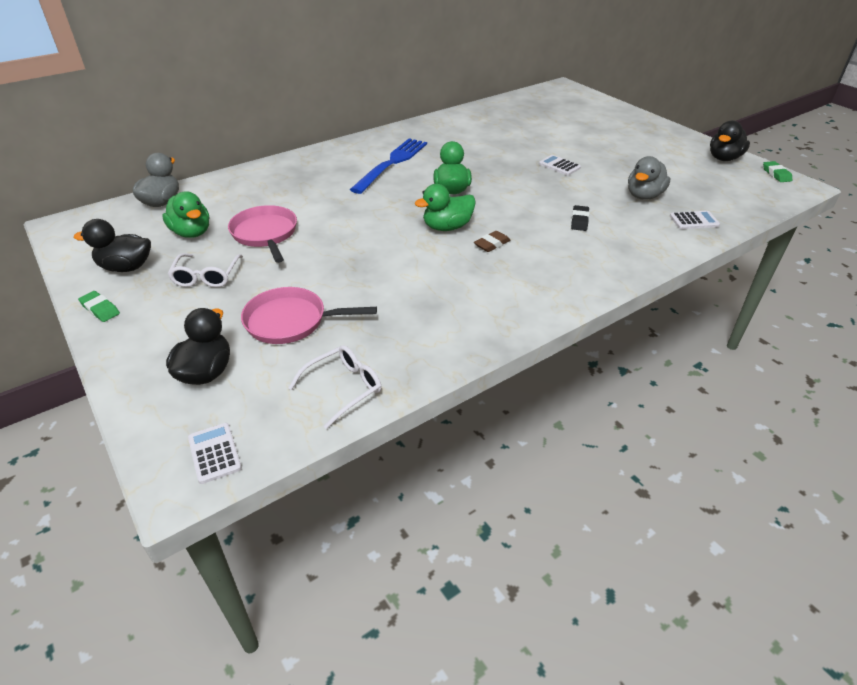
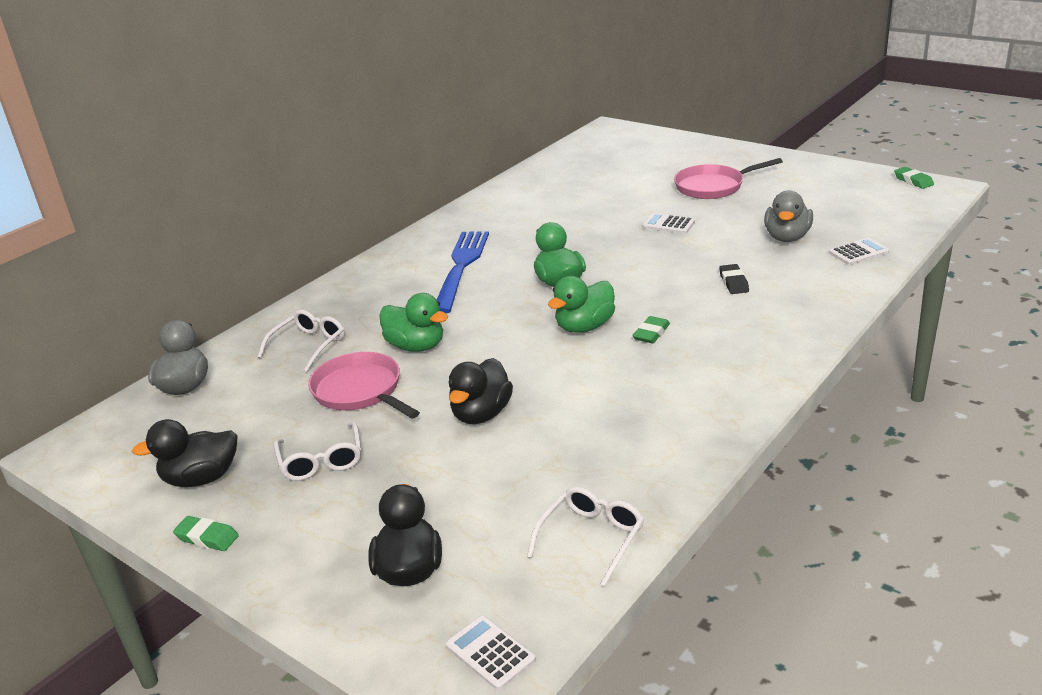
camera: 15 degrees left, 10 degrees down
green duck [162,191,209,238] -> green duck moved to [379,293,448,352]
pink pan [241,287,377,344] -> pink pan moved to [674,158,783,199]
brown eraser [474,231,510,252] -> green eraser [632,316,670,343]
black duck [710,120,750,161] -> black duck moved to [449,358,513,424]
none -> white glasses [258,310,345,372]

